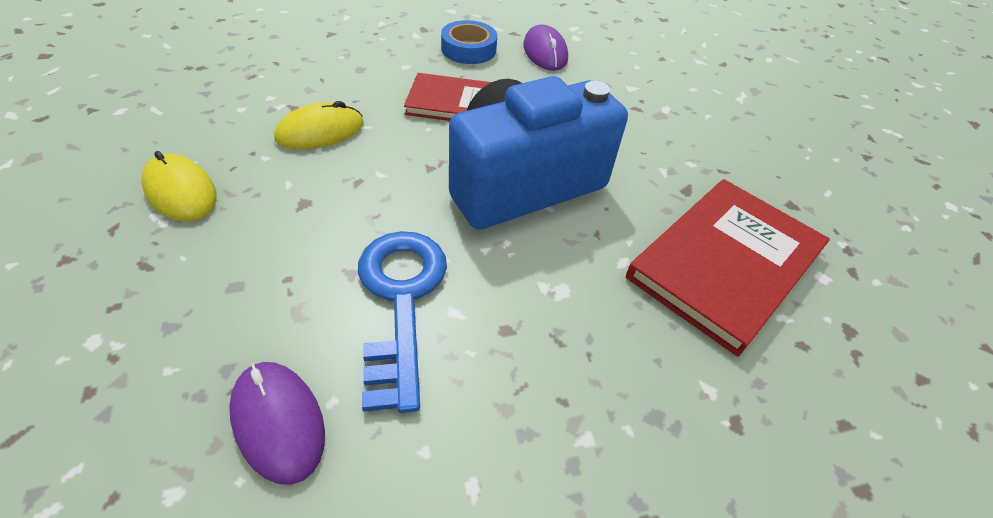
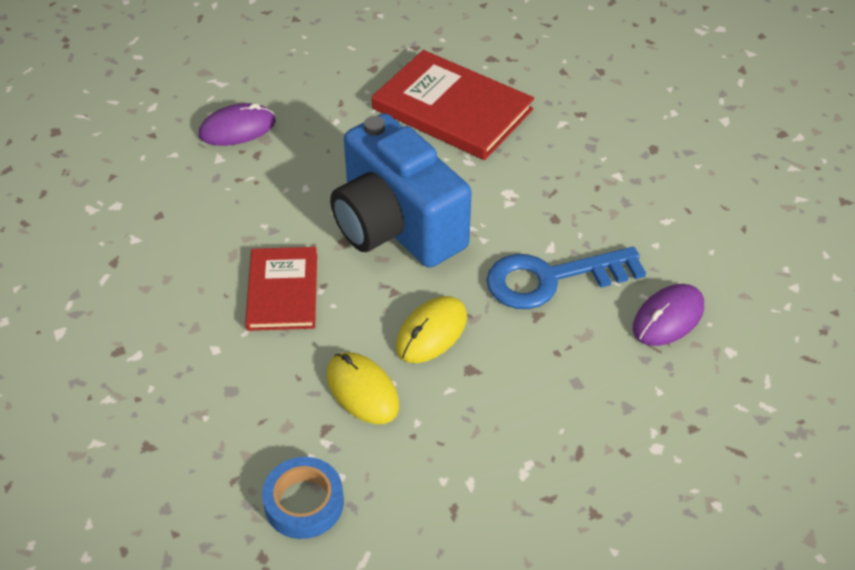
camera: 95 degrees left, 0 degrees up
yellow mouse [141,151,217,221] -> yellow mouse moved to [396,296,467,363]
blue tape [441,20,497,64] -> blue tape moved to [262,457,344,539]
purple mouse [523,24,568,71] -> purple mouse moved to [199,103,276,146]

